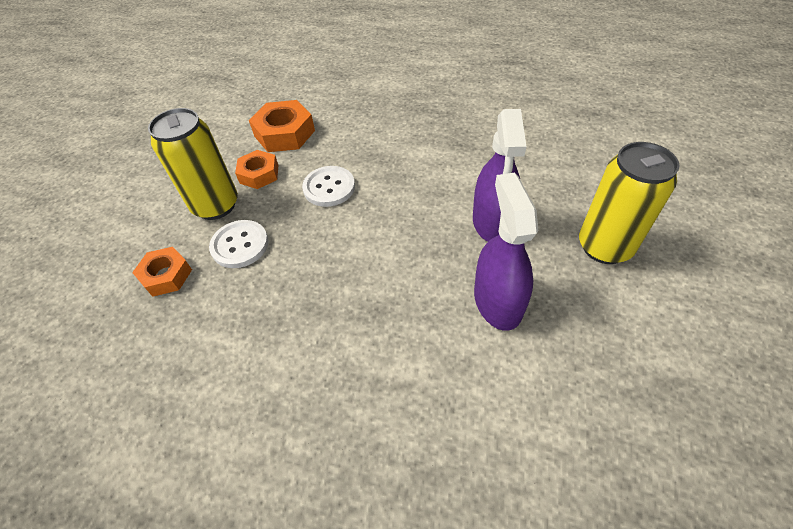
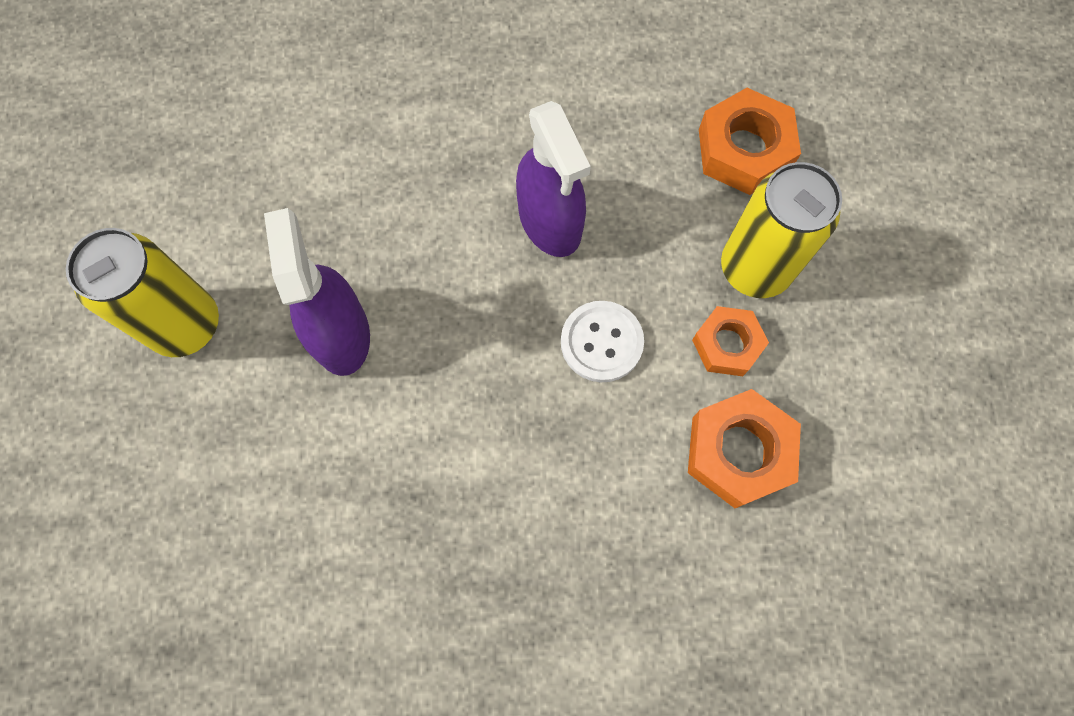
camera: 160 degrees right, 20 degrees up
orange nut [132,247,192,297] -> orange nut [699,88,801,195], size x1.53
white button [209,220,269,268] -> none
purple spray bottle [474,173,538,331] -> purple spray bottle moved to [516,101,591,257]

